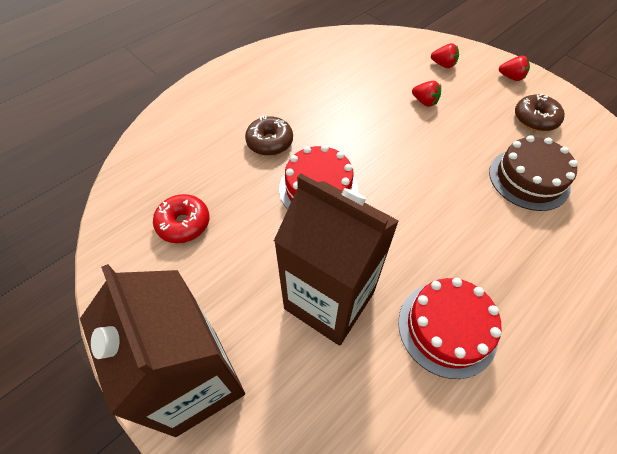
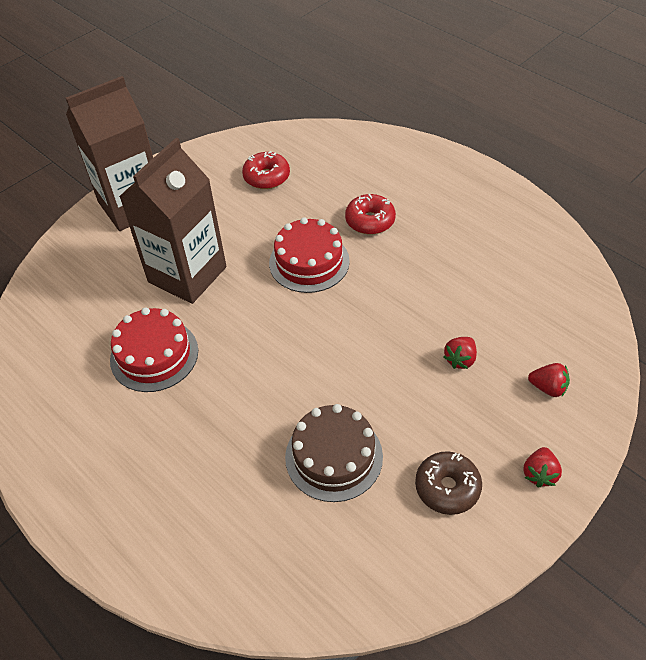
camera: 90 degrees right, 5 degrees down
brown donut [245,116,293,156] -> red donut [345,194,396,235]
red strawberry [431,43,459,68] -> red strawberry turned 90 degrees counterclockwise [528,363,570,397]

